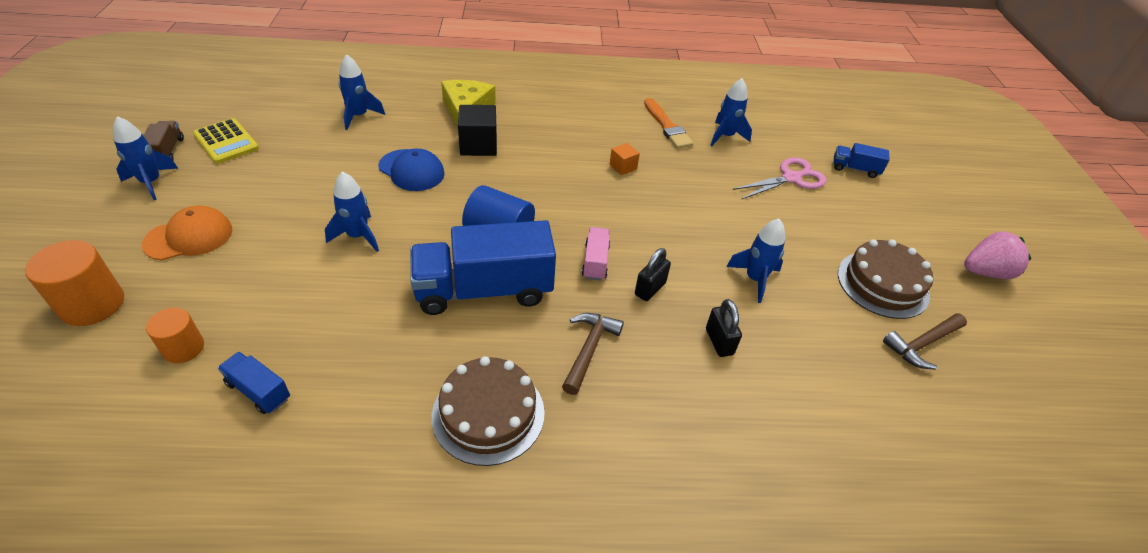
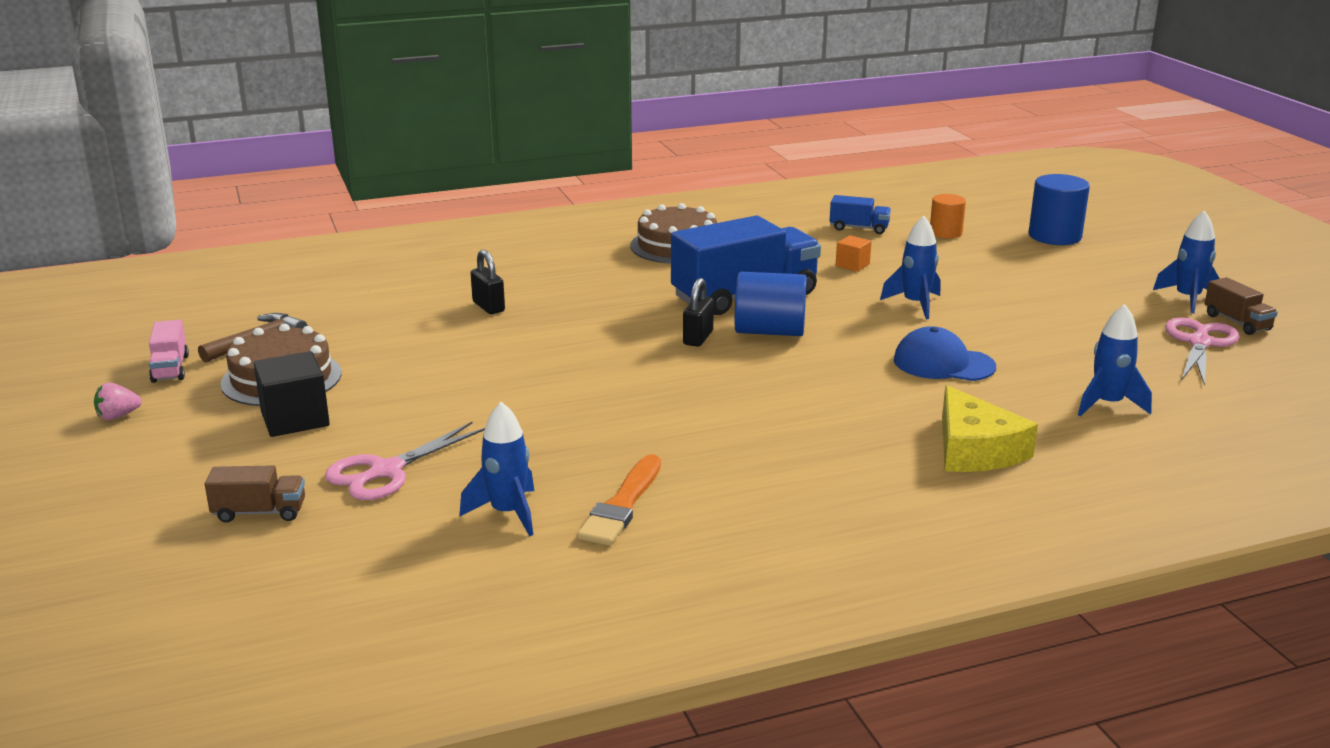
camera: 165 degrees right, 20 degrees down
orange cylinder [25,240,124,326] -> blue cylinder [1029,174,1090,245]
orange cap [142,205,232,260] -> none
yellow calculator [193,118,259,164] -> pink scissors [1165,317,1240,386]
black cube [458,105,497,156] -> black cube moved to [254,351,330,437]
brown hammer [562,313,624,395] -> none
pink truck [582,227,610,281] -> pink truck moved to [149,320,189,383]
orange cube [609,143,640,175] -> orange cube moved to [836,235,872,272]
black padlock [635,248,671,301] -> black padlock moved to [683,278,714,347]
orange brush [644,98,693,149] -> orange brush turned 120 degrees counterclockwise [577,454,661,546]
blue rocket [726,219,785,303] -> none
blue truck [834,143,890,178] -> brown truck [205,465,305,523]
pink strawberry [964,232,1031,279] -> pink strawberry [94,383,142,420], size x0.55

